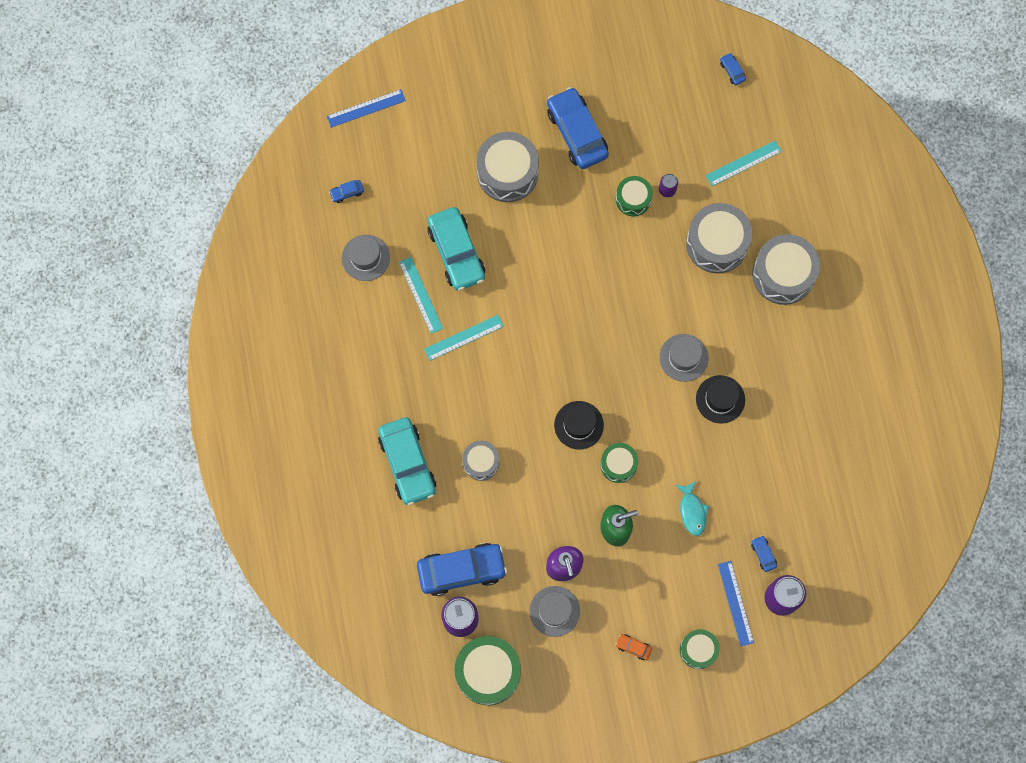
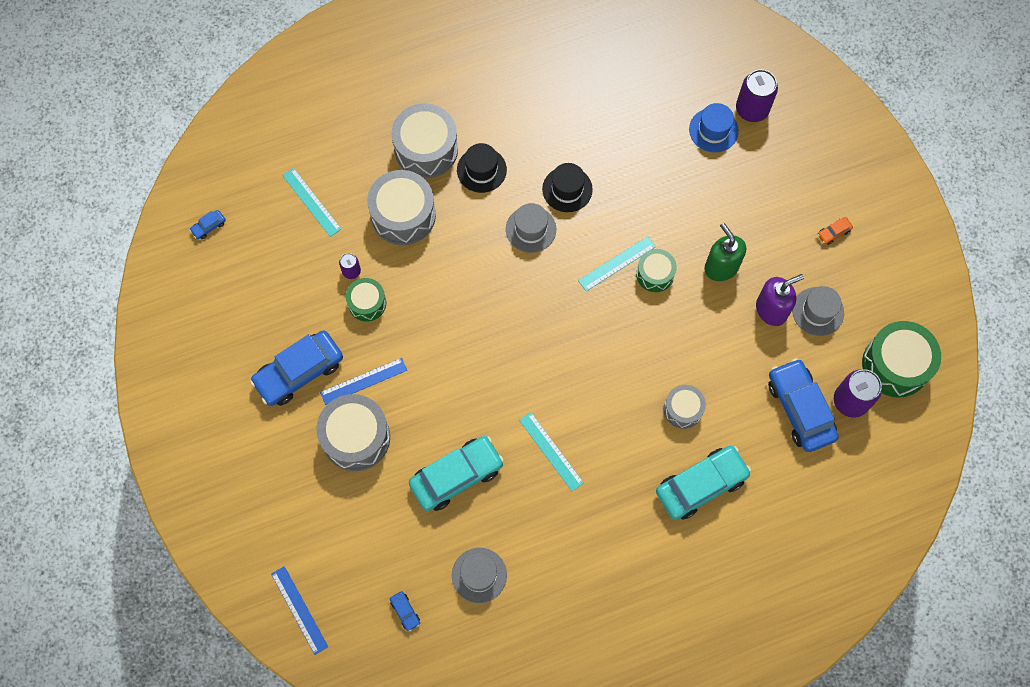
camera: 100 degrees left, 5 degrees down
turquoise ruler [399,257,443,334] -> turquoise ruler moved to [578,236,656,291]
black hat [554,401,604,449] -> black hat moved to [457,143,507,193]
orange car [615,634,652,660] -> orange car turned 45 degrees clockwise [818,217,853,245]
turquoise fish [676,481,709,536] -> none
green drum [680,629,719,669] -> none
blue ruler [718,561,754,646] -> blue ruler moved to [320,358,407,405]
blue car [751,536,777,572] -> blue hat [689,103,739,153]

